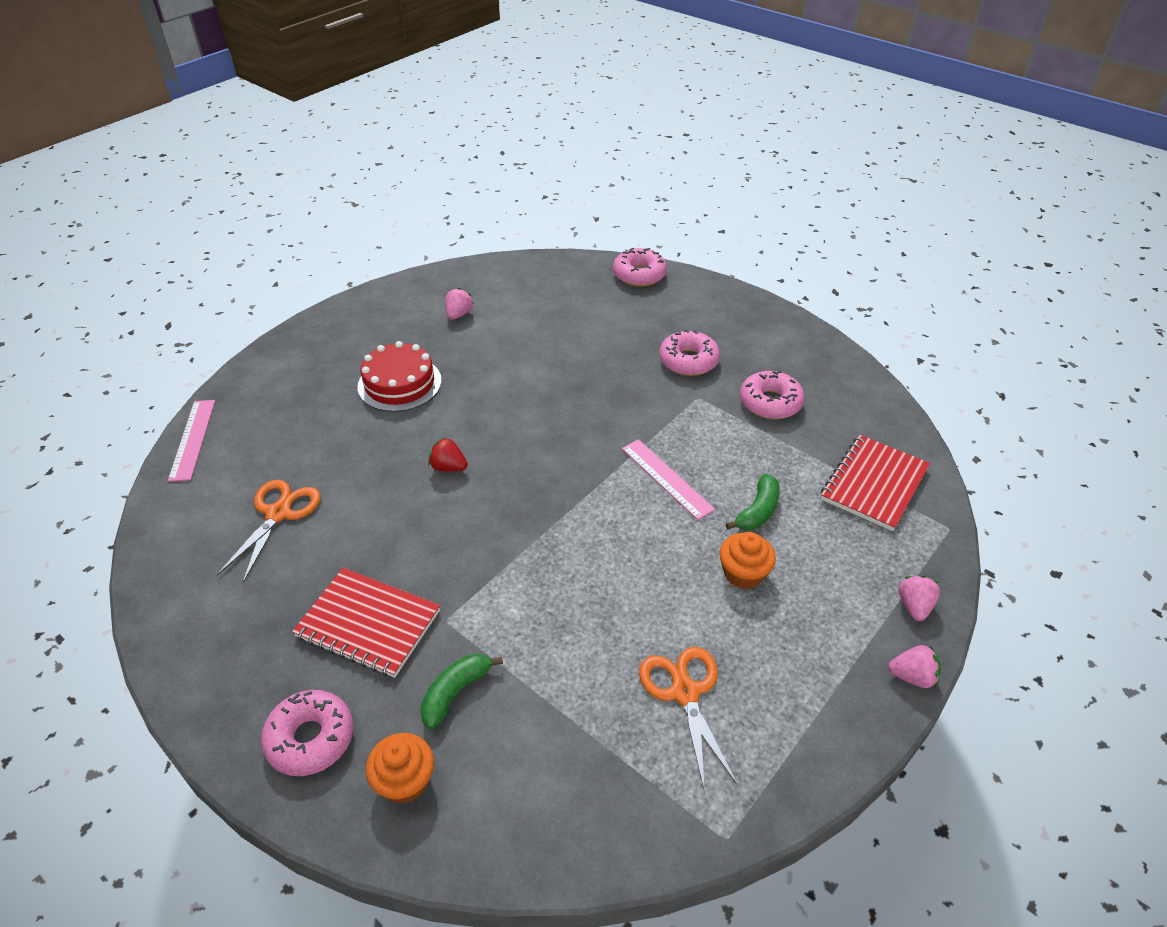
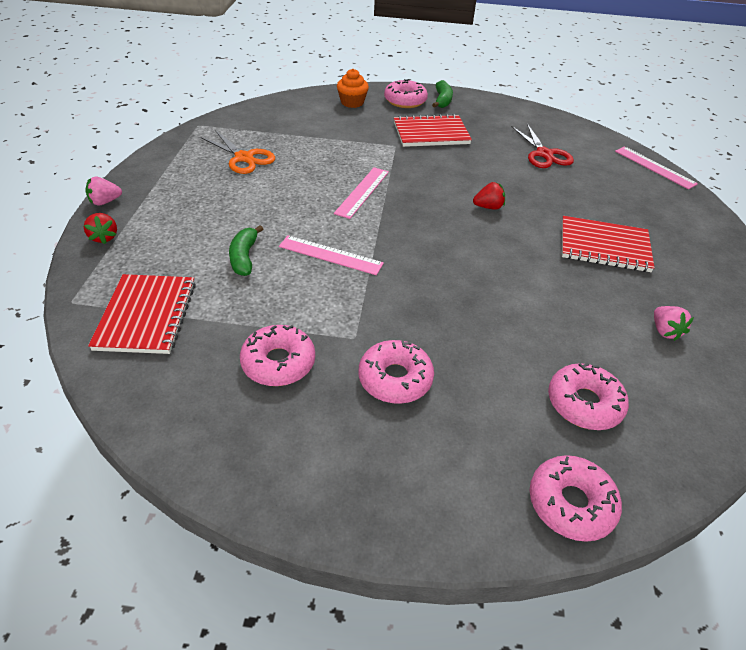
camera: 145 degrees right, 0 degrees up
orange scissors [217,480,321,583] -> red scissors [511,124,574,168]
red cake [357,341,442,412] -> red notebook [562,216,655,272]
green banana [420,654,503,730] -> green banana moved to [432,80,453,108]
orange cupcake [719,532,776,589] -> none
pink strawberry [899,575,940,621] -> red strawberry [84,213,117,244]
none -> pink ruler [334,167,389,219]
none -> pink donut [548,363,629,430]

